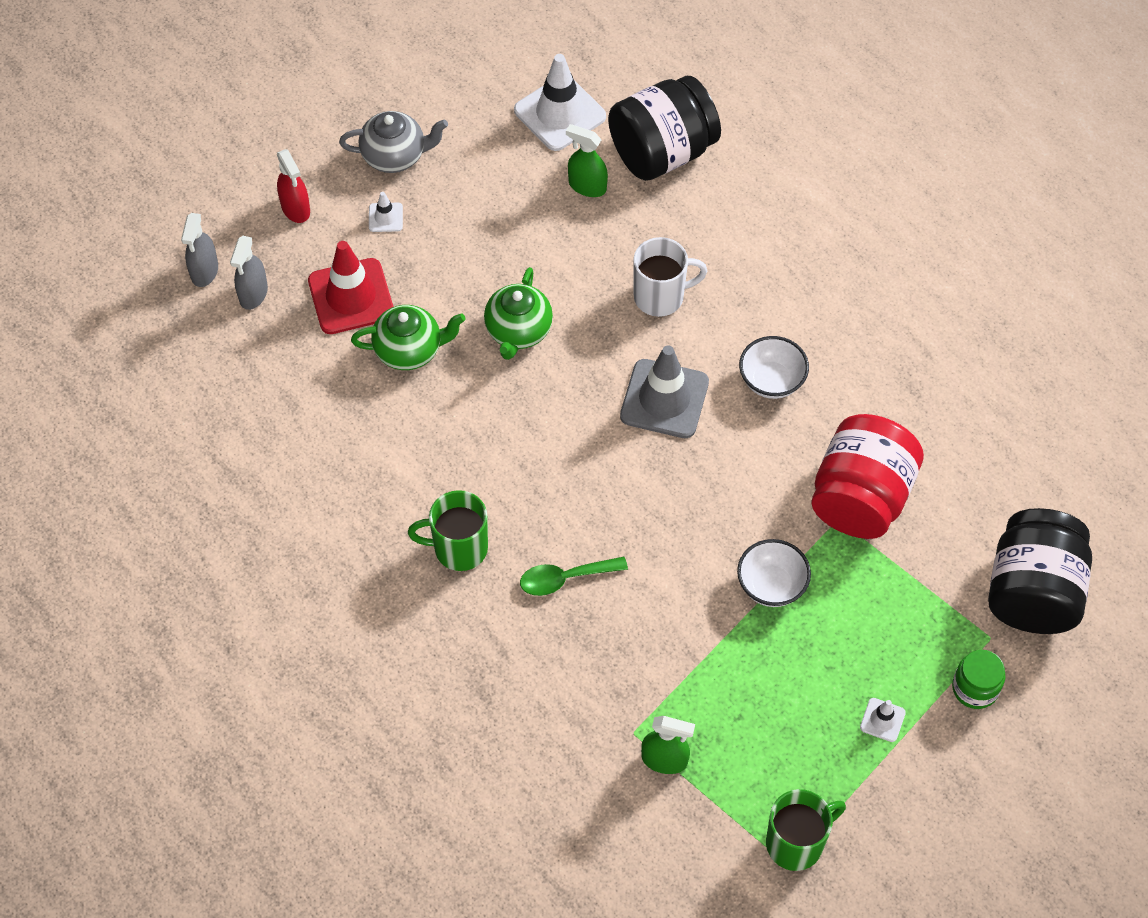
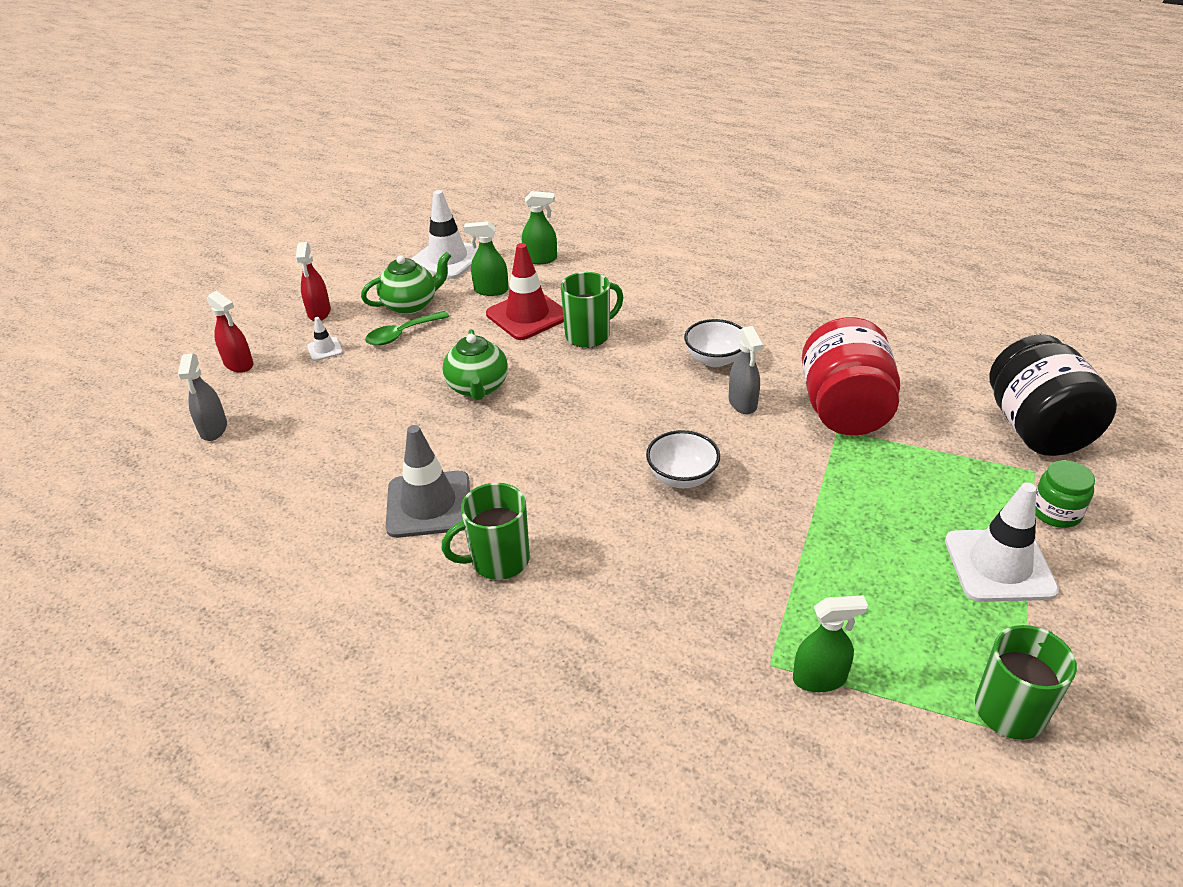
camera: 20 degrees left, 20 degrees down
grey spray bottle [181,213,218,287] -> grey spray bottle moved to [729,326,763,414]
red traffic cone [308,241,394,334] -> red traffic cone moved to [486,243,564,340]
grey teapot [339,111,448,173] -> red spray bottle [296,242,331,321]
green teapot [351,305,466,370] -> green teapot moved to [361,252,451,315]
green spoon [520,556,628,596] -> green spoon moved to [365,311,450,346]
black jar [608,76,721,181] -> green spray bottle [522,191,557,264]
grey traffic cone [620,345,709,438] -> grey traffic cone moved to [386,425,470,538]
white mug [633,237,707,317] -> green mug [561,272,623,348]
white bowl [737,539,811,607] -> white bowl moved to [646,430,720,488]
white traffic cone [860,698,906,742] -> white traffic cone [945,482,1059,602], size x2.18

